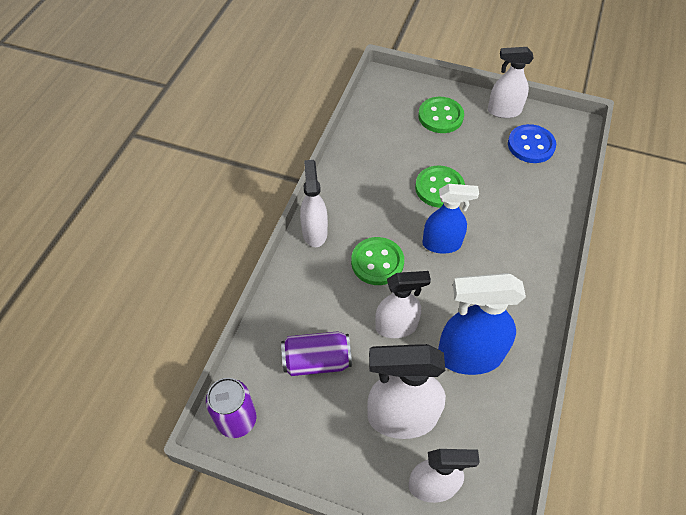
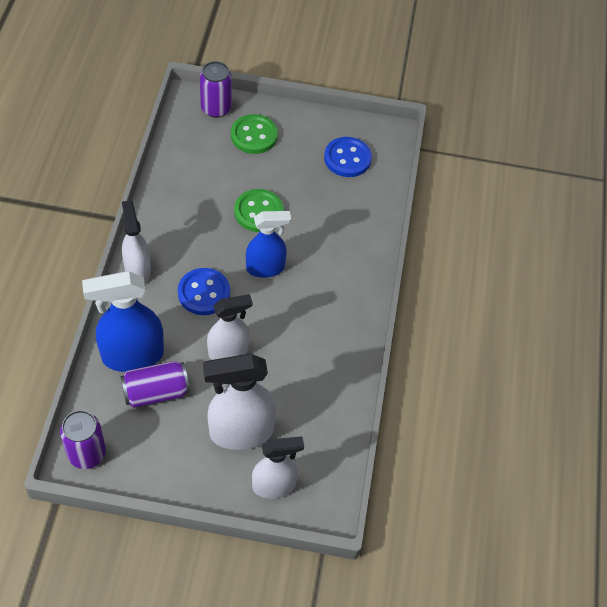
camera: 15 degrees left, 0 degrees up
green button [351,237,404,285] -> blue button [178,268,230,315]
blue spray bottle [438,273,526,375] -> blue spray bottle moved to [82,271,164,372]
white spray bottle [488,47,534,118] -> none
none -> purple can [200,61,232,118]

